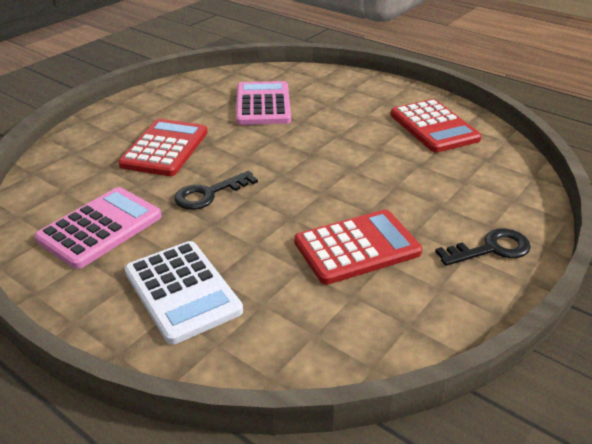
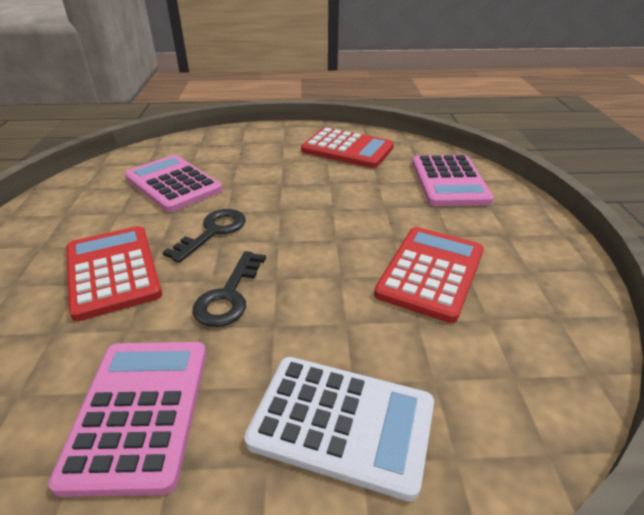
camera: 40 degrees left, 0 degrees up
black key [435,228,531,266] -> black key moved to [163,209,246,263]
none -> pink calculator [412,155,494,206]

